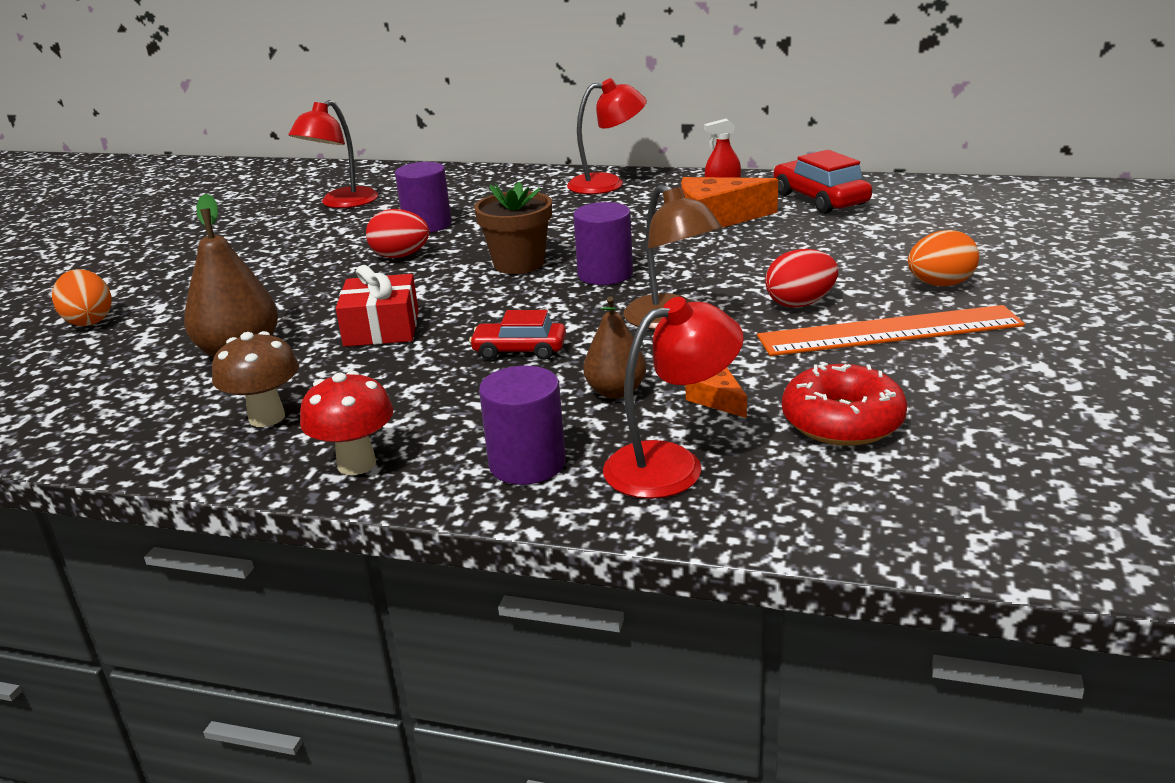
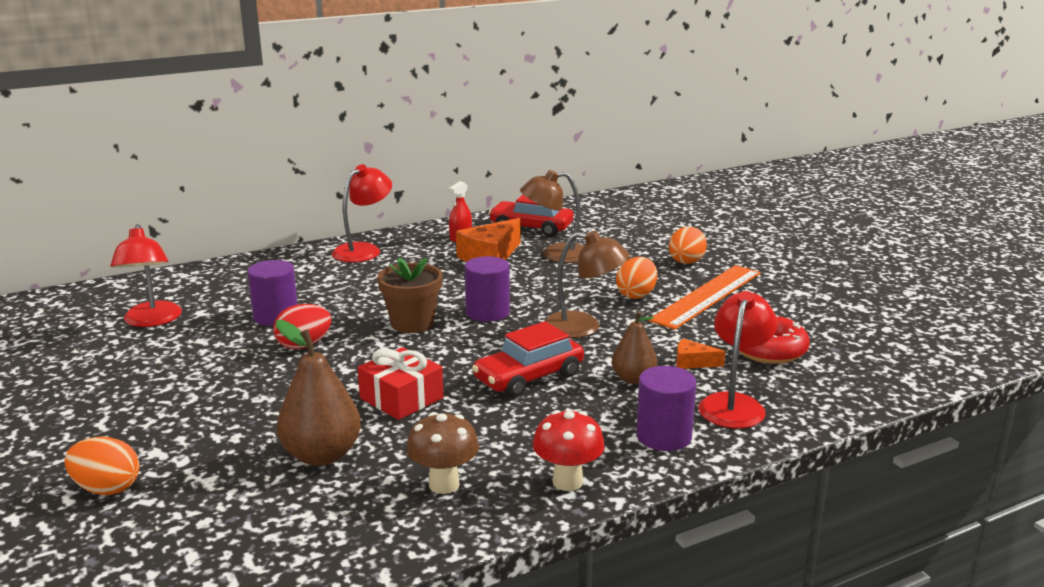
camera: 45 degrees left, 5 degrees down
red car [469,310,566,360] -> red car [472,321,584,397], size x1.54
red egg [765,249,838,308] -> orange egg [616,257,657,299]
none -> brown lamp [520,170,584,263]

